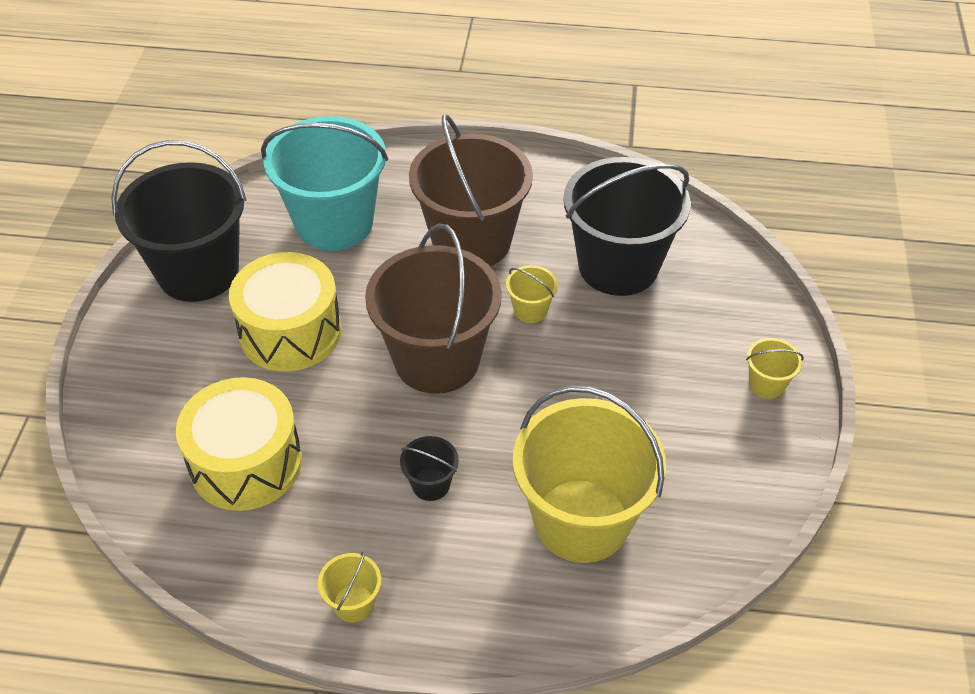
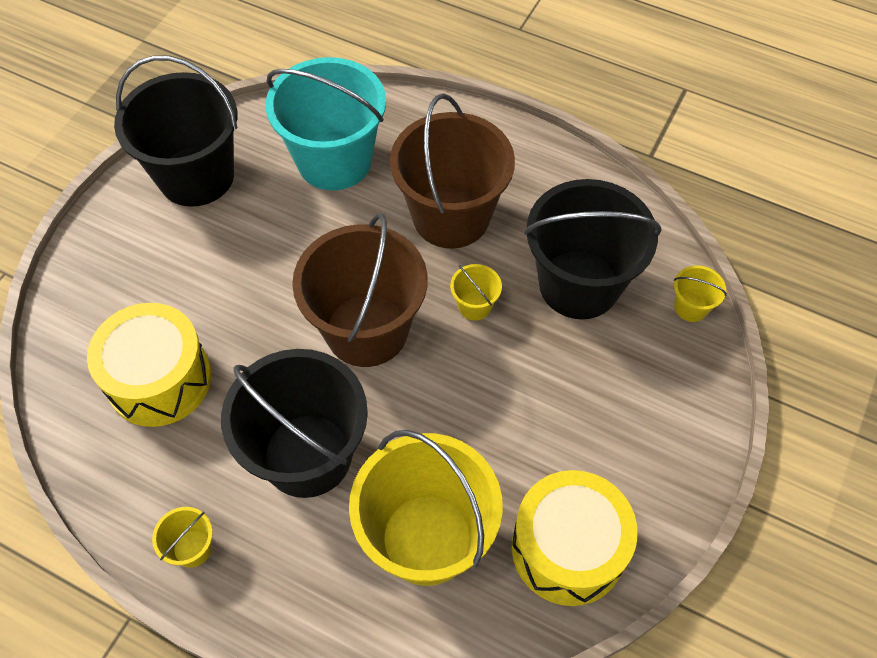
camera: 20 degrees right, 10 degrees up
yellow drum [229,252,341,372] -> yellow drum moved to [512,470,638,606]
black bucket [400,436,459,501] -> black bucket [221,349,368,498], size x2.44
yellow bucket [746,338,804,399] -> yellow bucket moved to [674,265,727,322]

